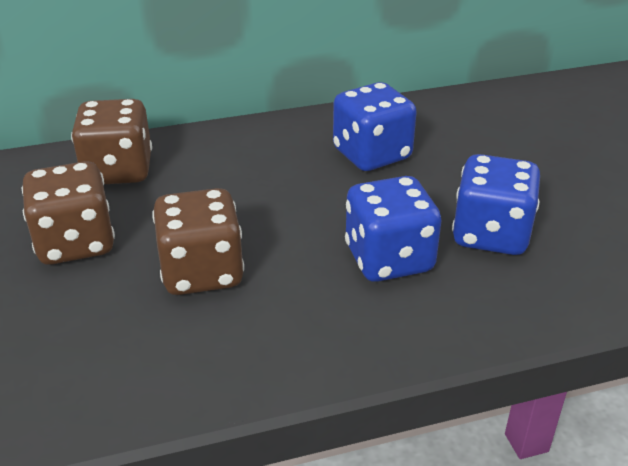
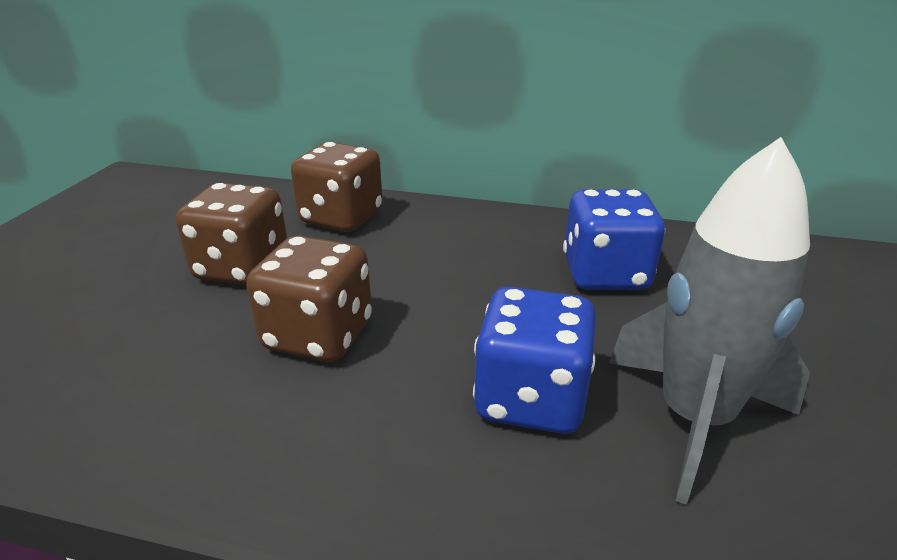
camera: 30 degrees right, 5 degrees down
blue dice [452,154,540,255] -> grey rocket [609,137,810,505]

